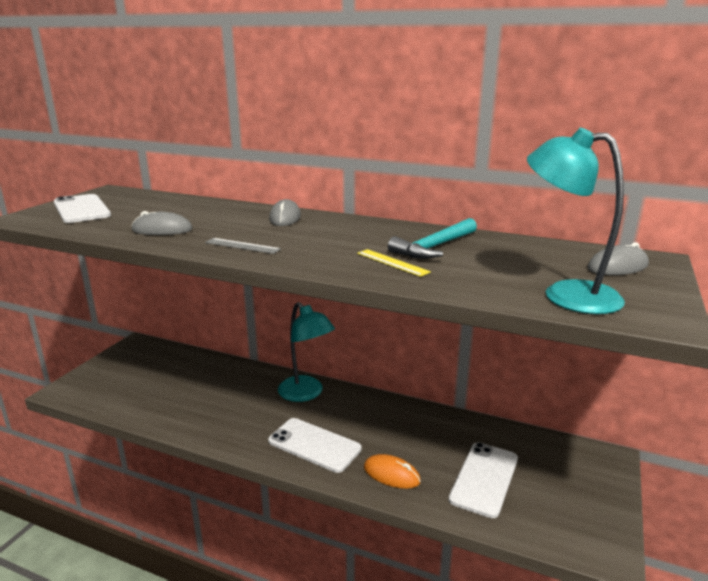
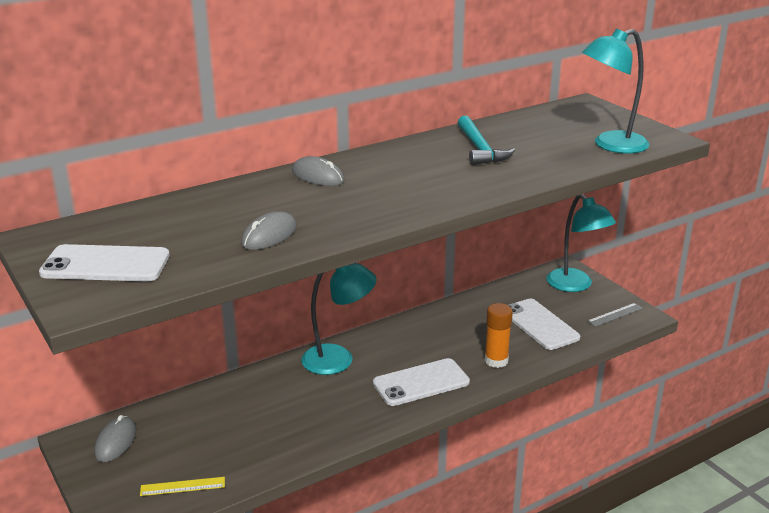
camera: 55 degrees left, 5 degrees up
grey ruler [205,238,281,254] -> grey ruler moved to [588,303,643,327]
yellow ruler [357,249,431,277] -> yellow ruler moved to [140,477,225,496]
orange mouse [364,454,421,489] -> orange glue stick [485,303,513,368]
grey mouse [587,242,649,275] -> grey mouse moved to [94,415,136,462]
none -> turquoise lamp [547,194,616,292]

